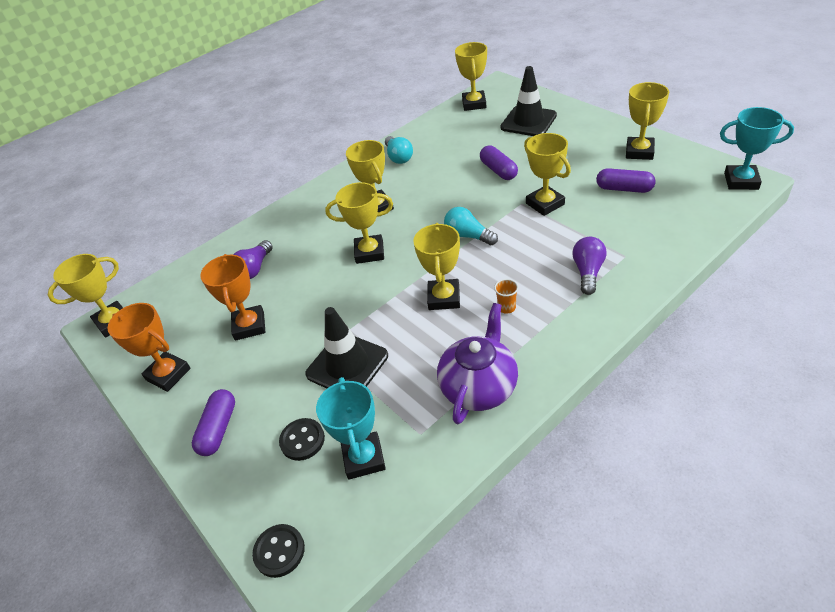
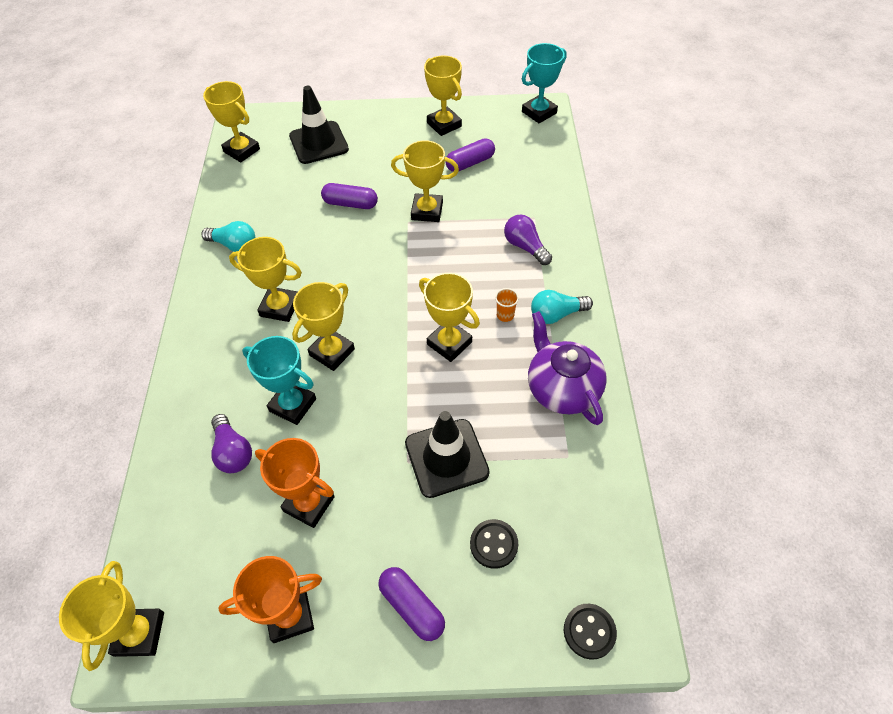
camera: 55 degrees left, 10 degrees up
turquoise trophy [316,377,386,480] -> turquoise trophy moved to [242,336,316,425]
turquoise light bulb [444,207,498,245] -> turquoise light bulb moved to [531,290,593,324]

